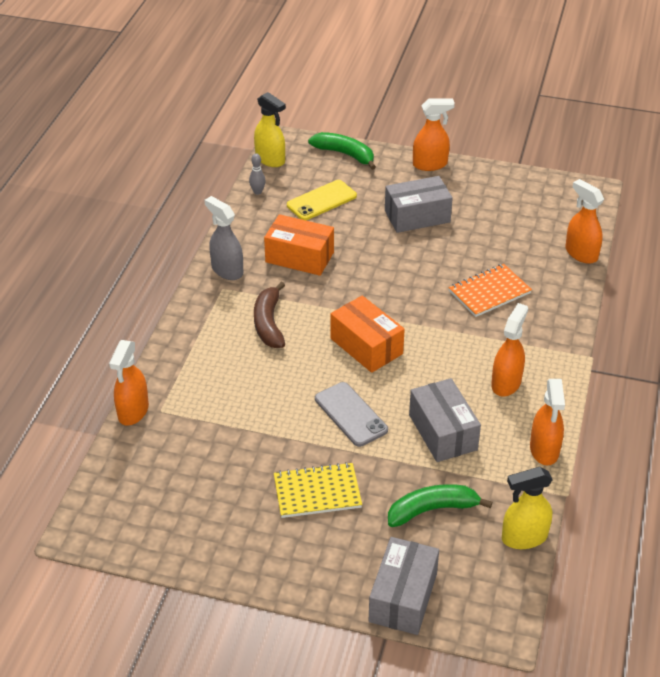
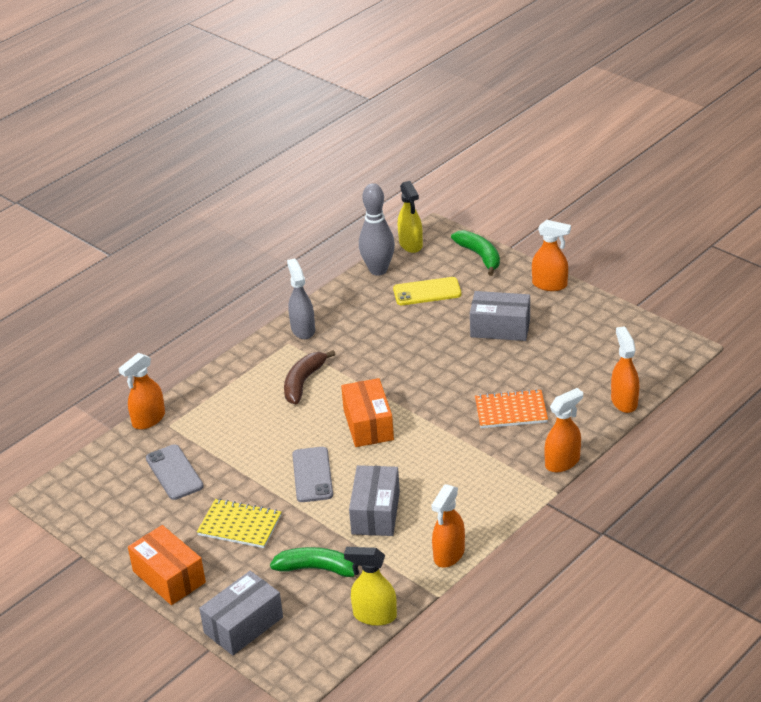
camera: 30 degrees right, 5 degrees down
grey bowling pin [249,153,265,195] -> grey bowling pin [359,183,395,276], size x2.31
orange box [264,214,334,276] -> orange box moved to [128,525,206,605]
orange spray bottle [491,303,528,397] -> orange spray bottle moved to [544,388,583,472]
none -> grey phone [146,444,204,500]

